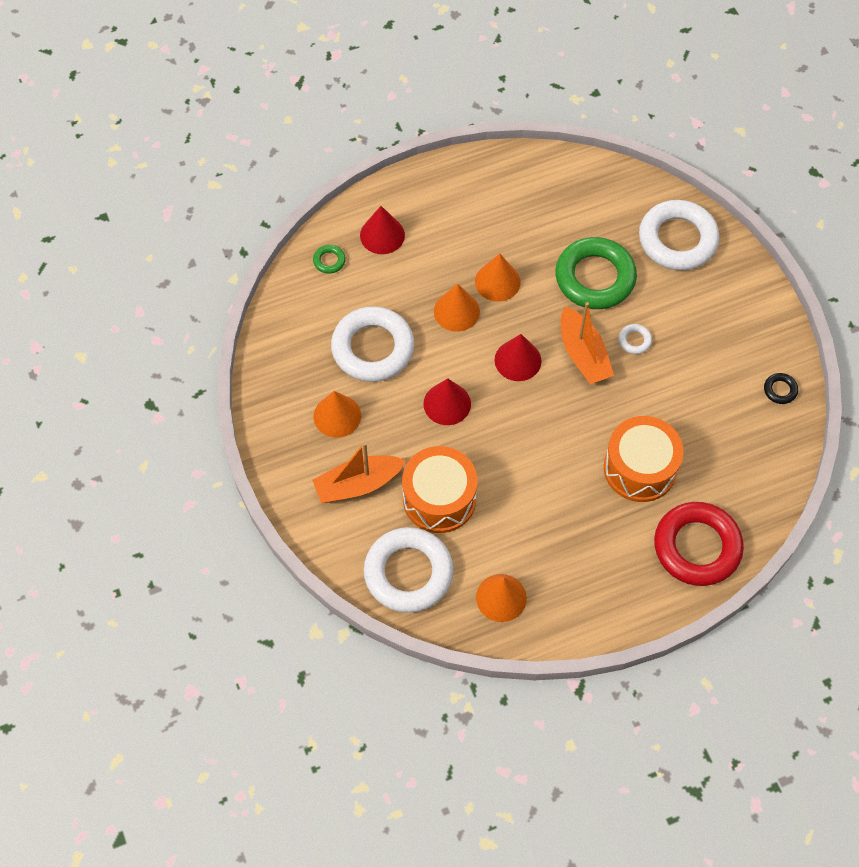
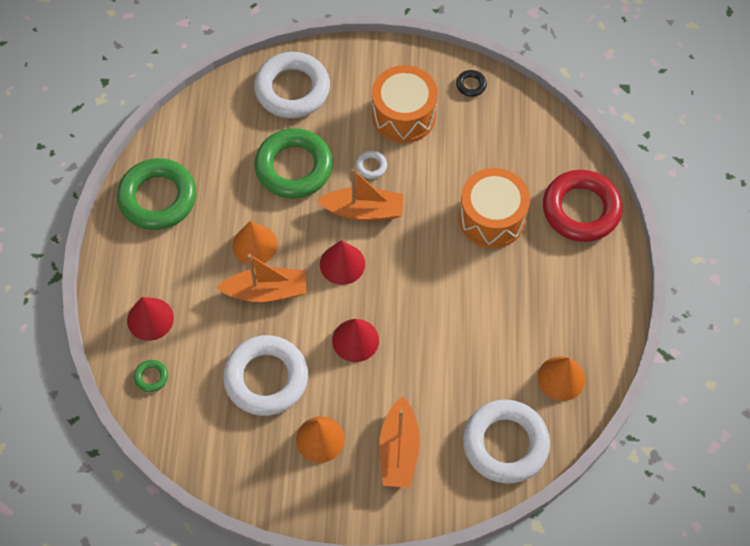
camera: 65 degrees left, 0 degrees up
orange drum [402,446,478,533] -> orange drum moved to [372,65,438,143]
orange cone [434,284,480,332] -> orange boat [216,254,307,302]
none -> green ring [117,158,197,230]

